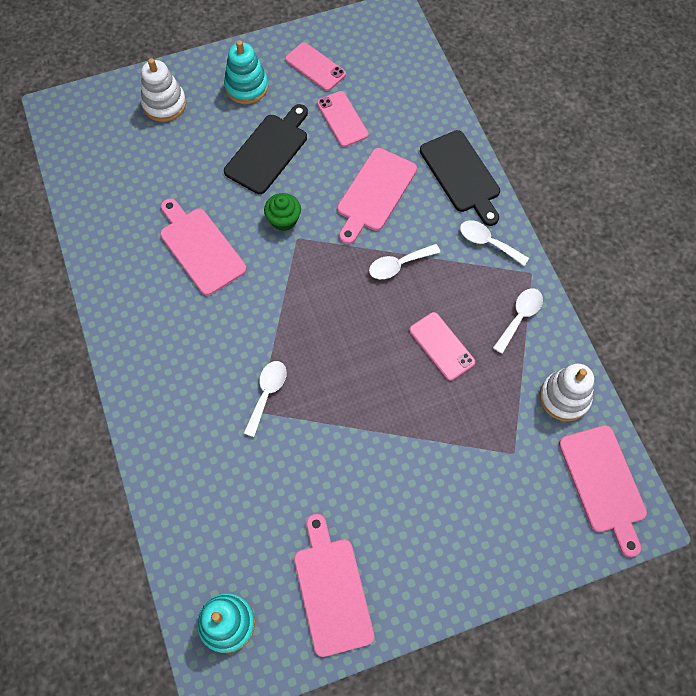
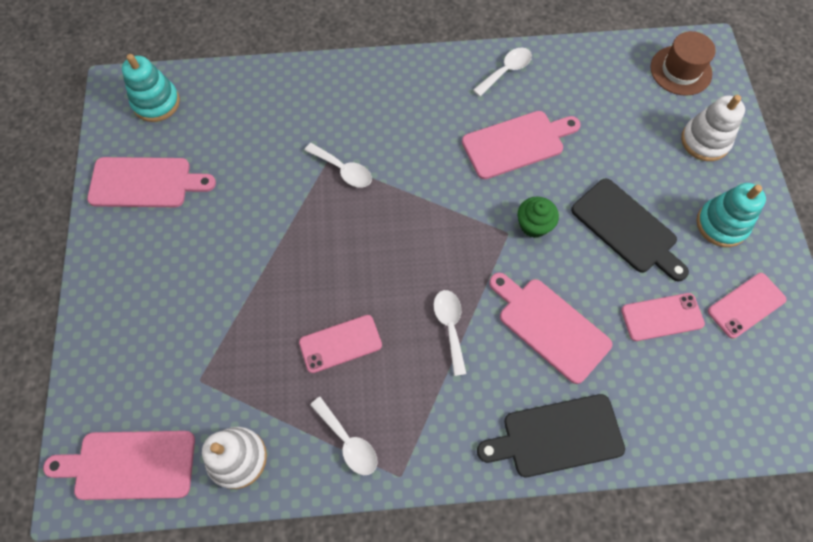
camera: 105 degrees right, 0 degrees up
white spoon [460,220,529,266] -> white spoon moved to [473,48,532,96]
none -> brown hat [650,31,716,96]

